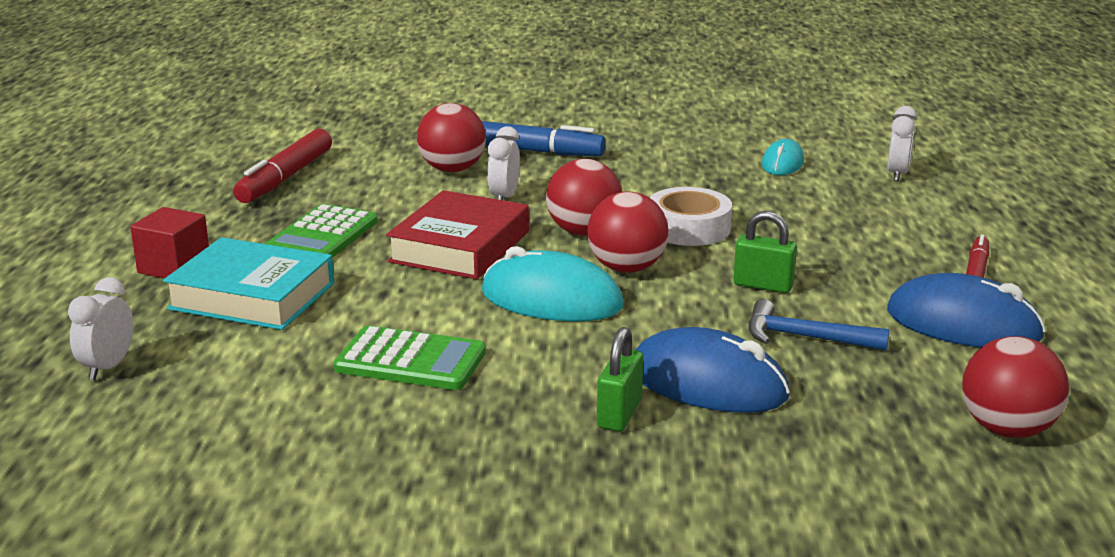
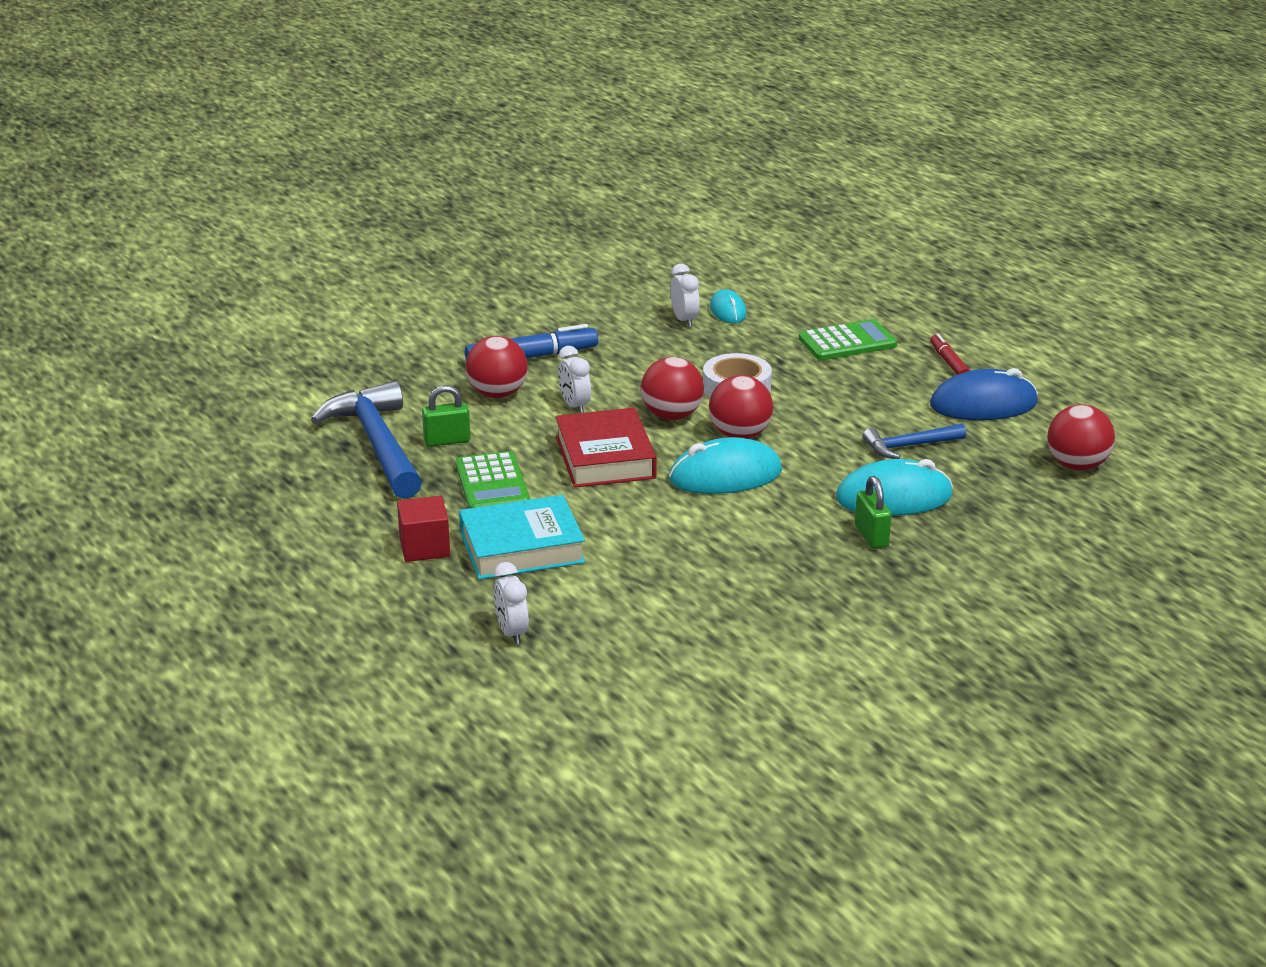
camera: 35 degrees left, 5 degrees up
red marker [233,129,332,203] -> blue hammer [311,381,422,499]
green calculator [334,325,486,390] -> green calculator moved to [799,319,897,360]
blue mouse [635,327,790,413] -> turquoise mouse [836,459,953,516]
green padlock [733,211,797,293] -> green padlock moved to [422,385,471,447]
white clock [888,106,917,181] -> white clock moved to [670,264,700,327]

